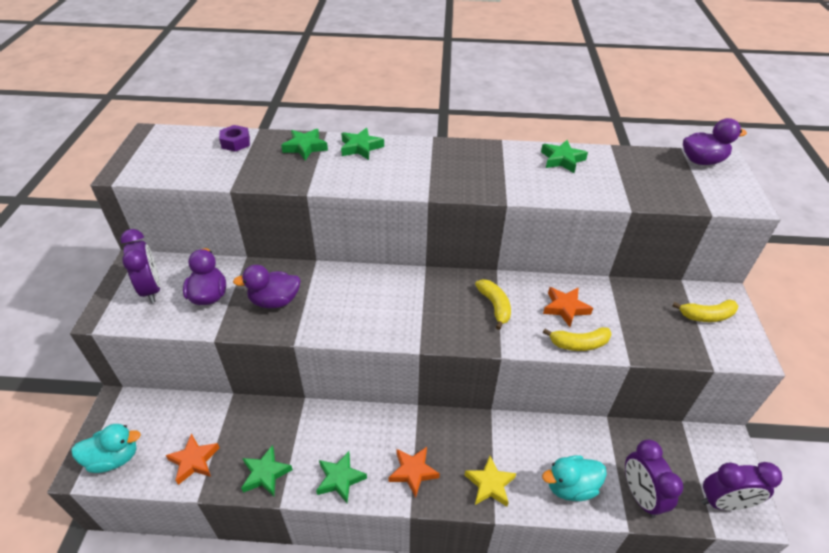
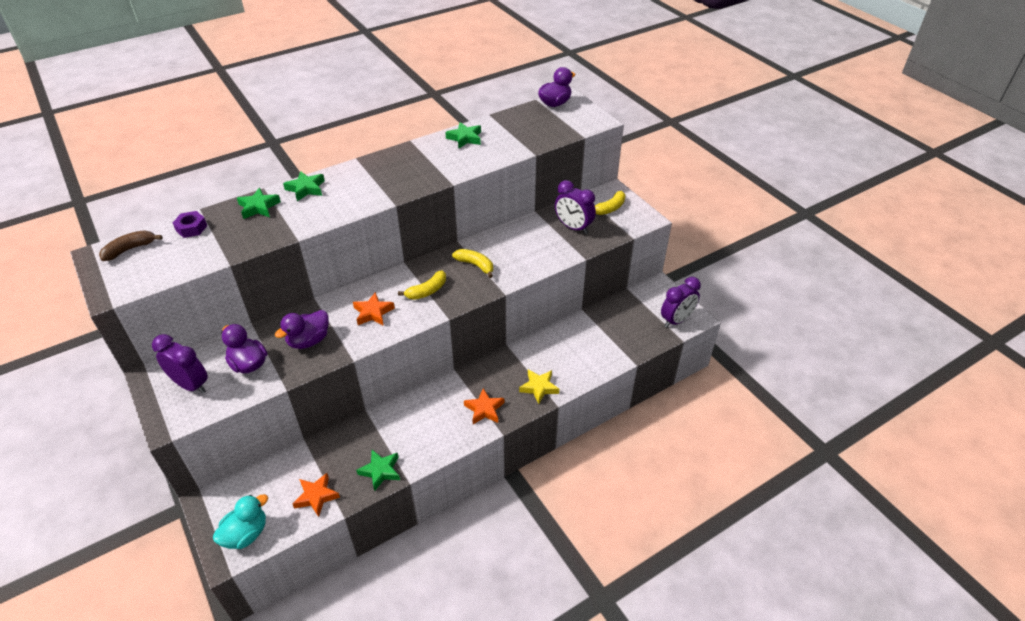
camera: 35 degrees left, 0 degrees up
green star [316,451,367,503] -> none
turquoise duck [542,455,607,501] -> none
orange star [543,287,593,327] -> orange star moved to [353,292,395,326]
yellow banana [543,327,612,351] -> yellow banana moved to [398,271,446,300]
purple clock [625,439,683,518] -> purple clock moved to [555,180,596,234]
none -> brown banana [99,231,162,261]

